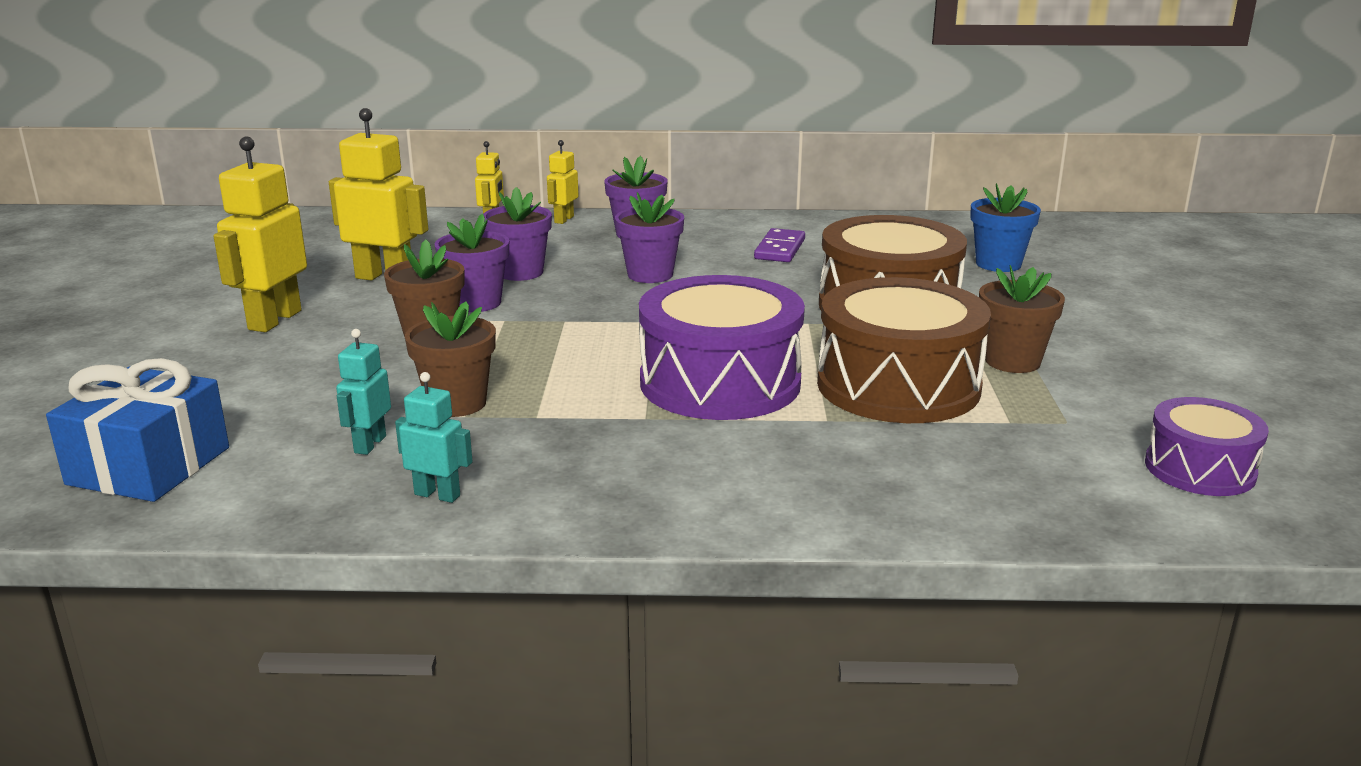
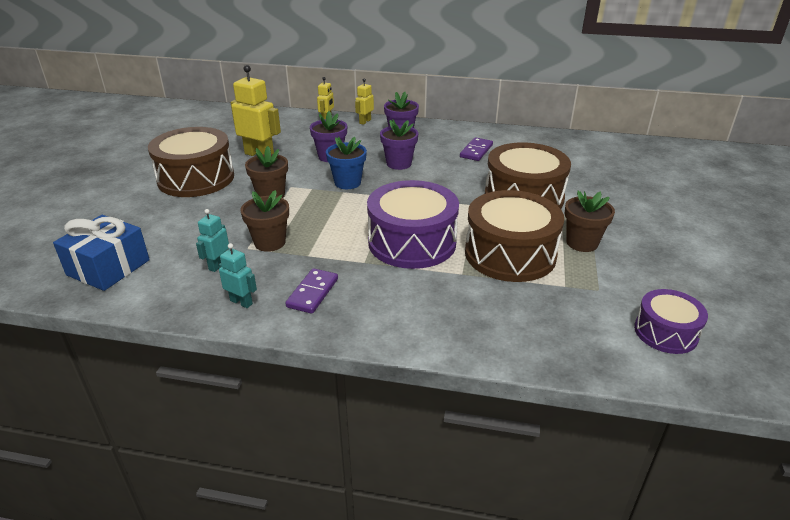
camera: 10 degrees right, 10 degrees up
yellow robot [213,136,307,332] -> brown drum [148,127,234,197]
purple flower pot [435,214,509,312] -> none
blue flower pot [970,183,1041,272] -> blue flower pot moved to [326,137,367,189]
none -> purple domino [286,268,338,314]

